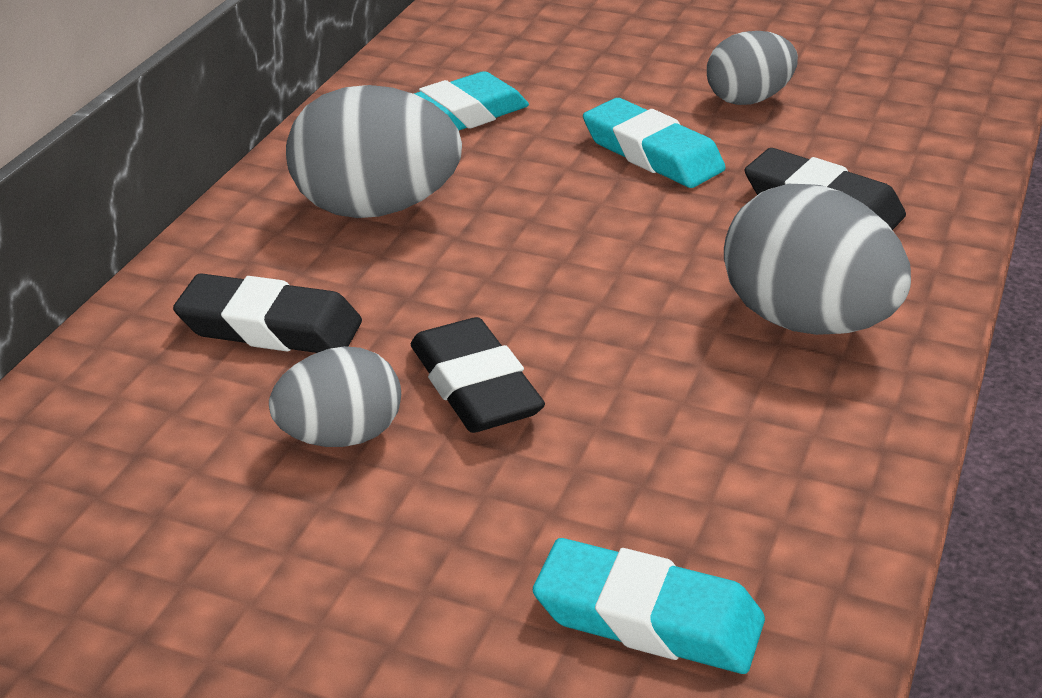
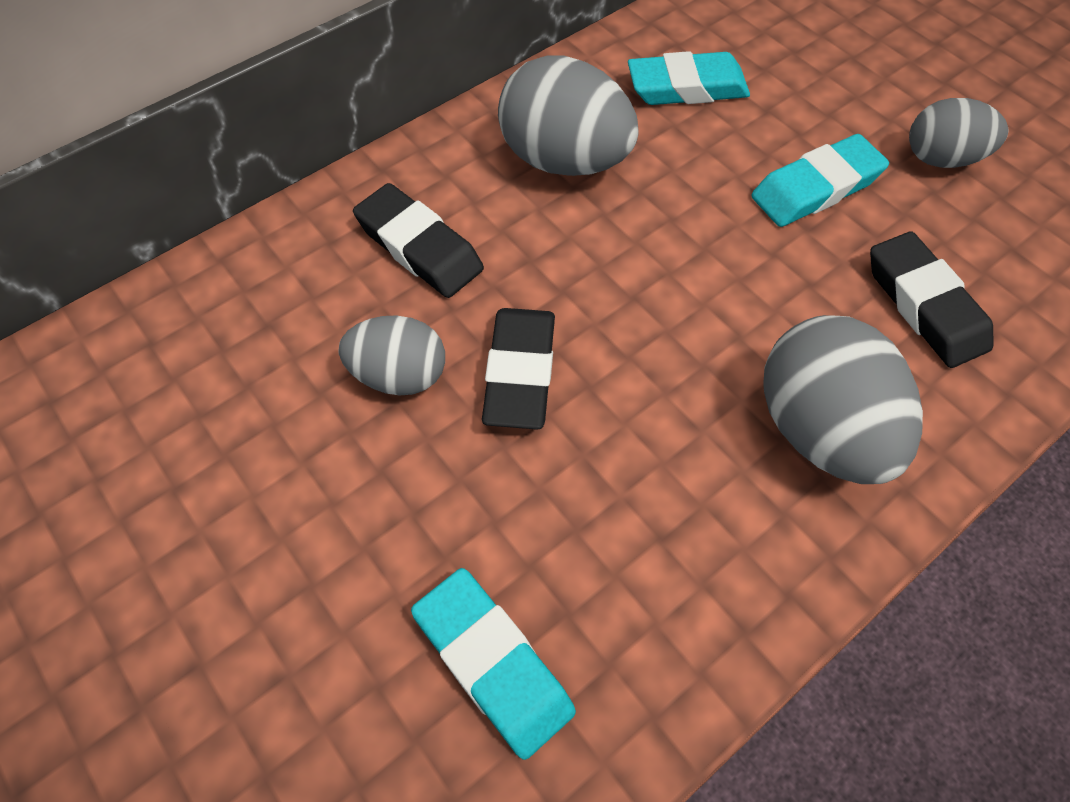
camera: 30 degrees right, 25 degrees up
turquoise eraser [583,98,726,188] -> turquoise eraser turned 75 degrees clockwise [751,134,889,227]

